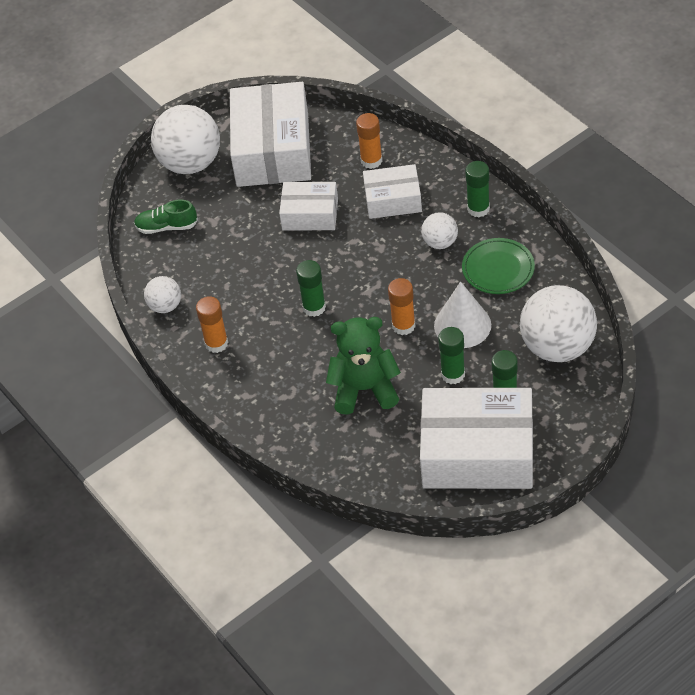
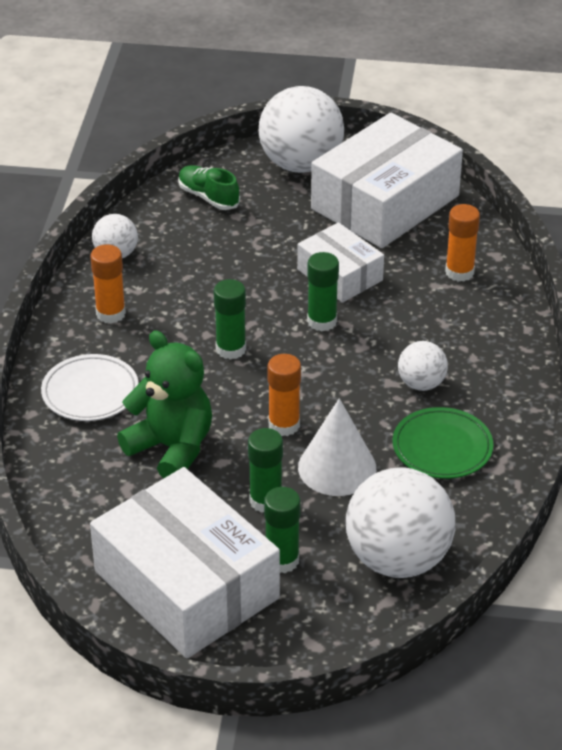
camera: 40 degrees right, 10 degrees down
white box [363,164,422,219] -> none
green glue stick [465,161,490,217] -> green glue stick moved to [307,252,339,331]
none -> white plate [41,354,139,421]

